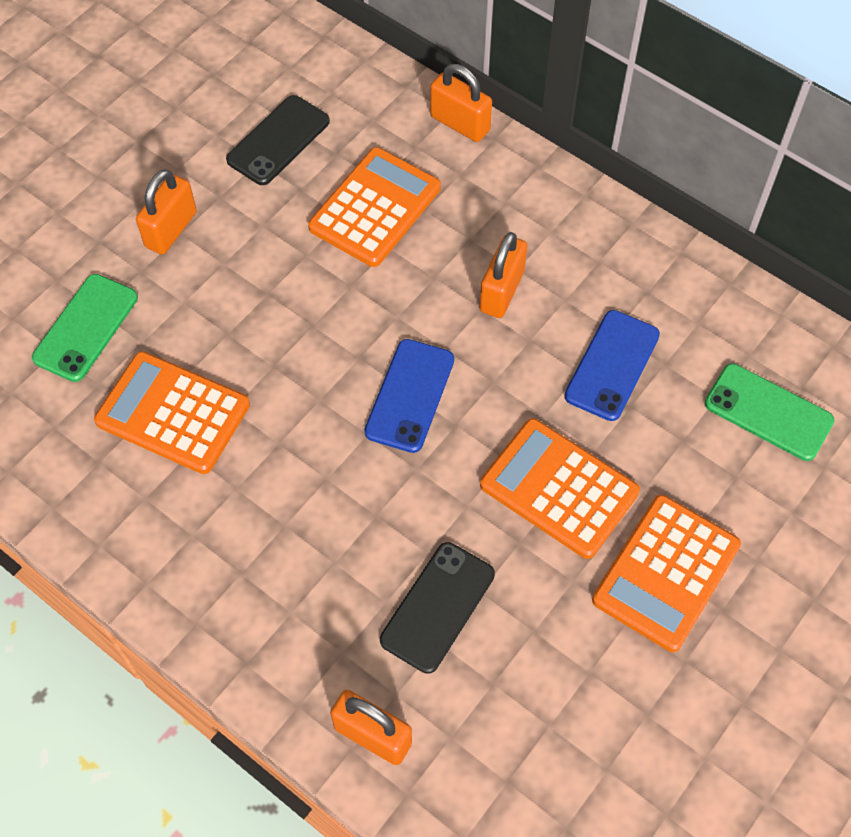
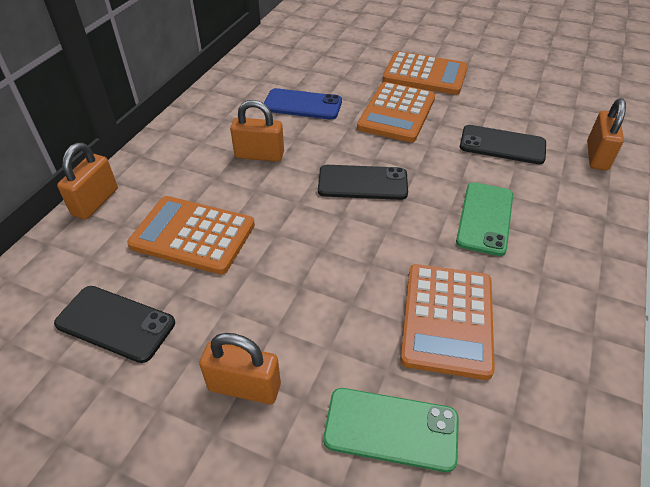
camera: 105 degrees left, 15 degrees down
blue phone [364,339,454,453] -> black phone [318,165,408,200]
green phone [705,364,835,461] -> green phone moved to [456,182,513,256]

